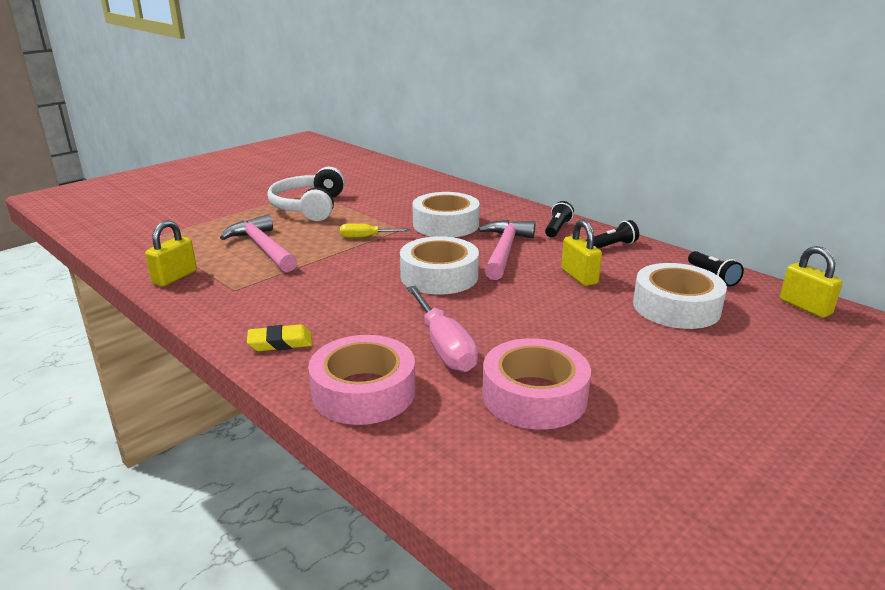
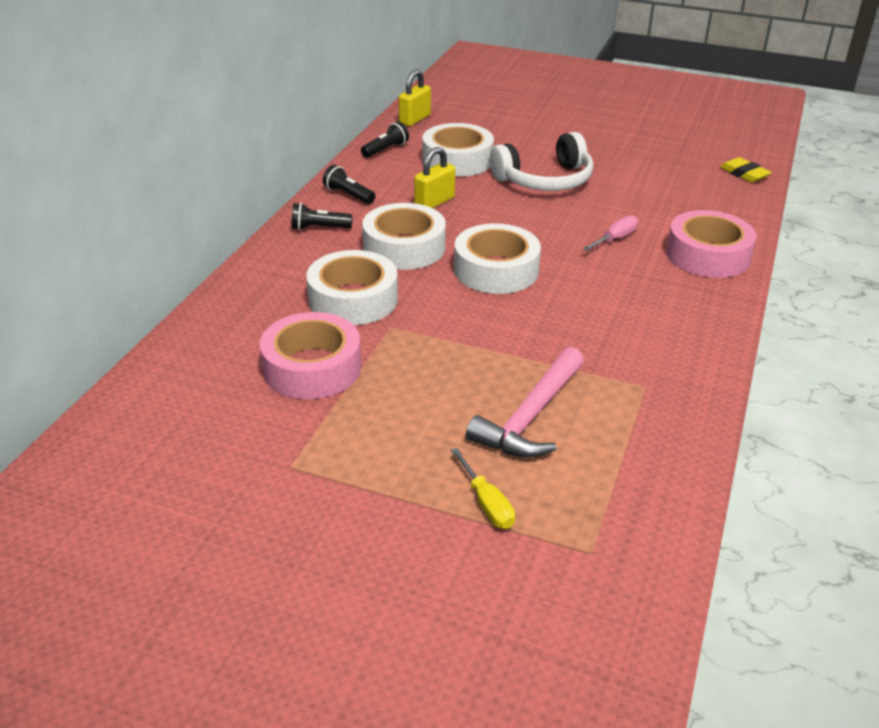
camera: 115 degrees left, 10 degrees up
yellow padlock [145,220,197,286] -> none
yellow eraser [247,325,312,351] -> yellow eraser moved to [720,157,772,183]
white headphones [267,167,345,221] -> white headphones moved to [490,132,593,191]
yellow screwdriver [340,223,410,238] -> yellow screwdriver moved to [451,448,515,529]
pink screwdriver [407,286,478,372] -> pink screwdriver [583,215,638,251], size x0.58
pink hammer [478,220,535,280] -> white tape [362,203,446,270]
pink tape [482,338,591,430] -> pink tape moved to [259,312,361,399]

